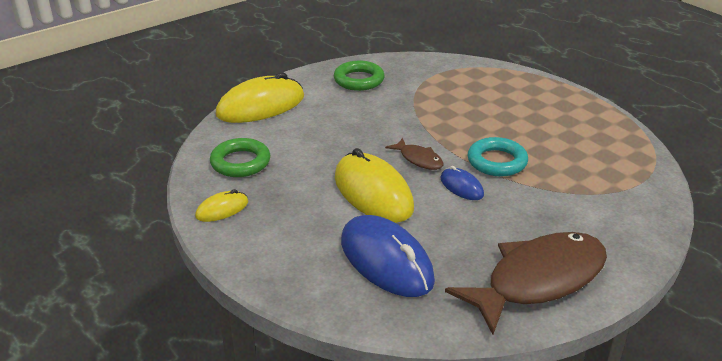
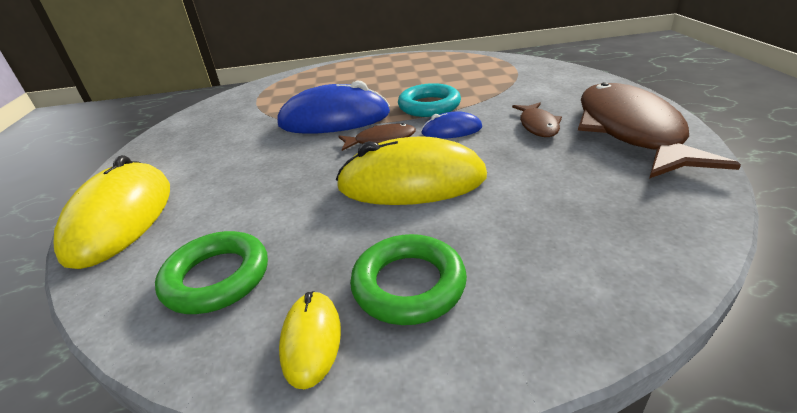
camera: 55 degrees left, 0 degrees up
green ring [334,61,385,91] -> green ring moved to [350,234,467,325]
blue mouse [341,215,435,297] -> blue mouse moved to [277,80,390,134]
none -> brown fish [512,103,562,137]

